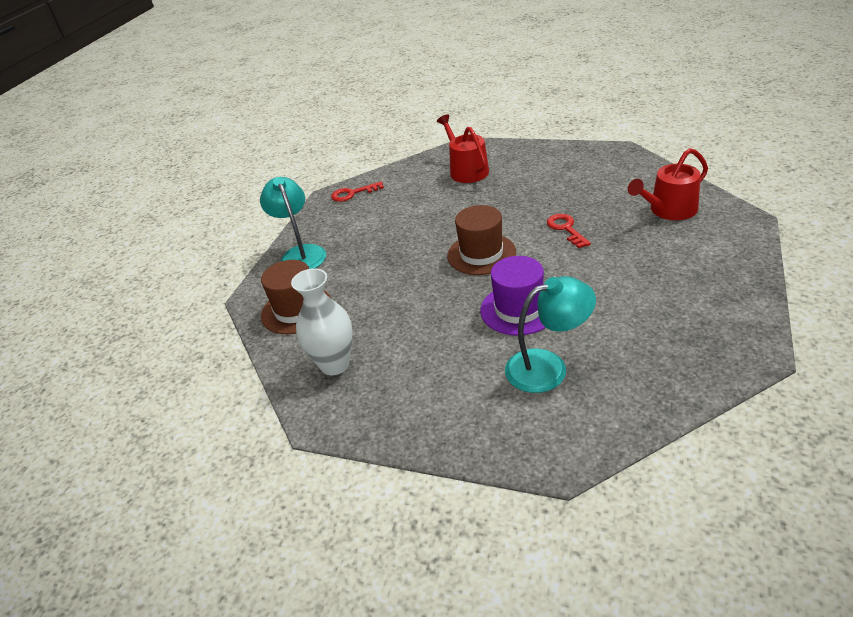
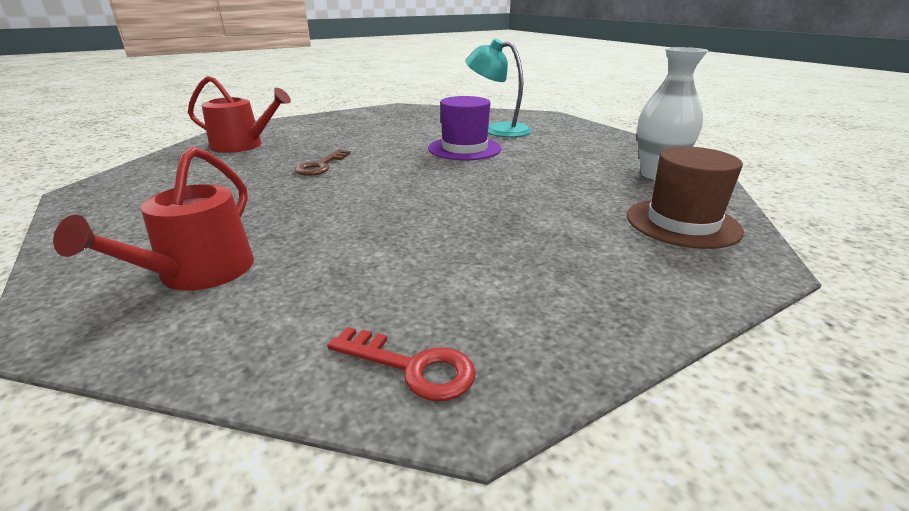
camera: 145 degrees left, 10 degrees down
turquoise lamp [260,177,326,269] -> none
brown hat [447,205,516,275] -> none
red key [547,214,591,248] -> brown key [295,149,351,176]

